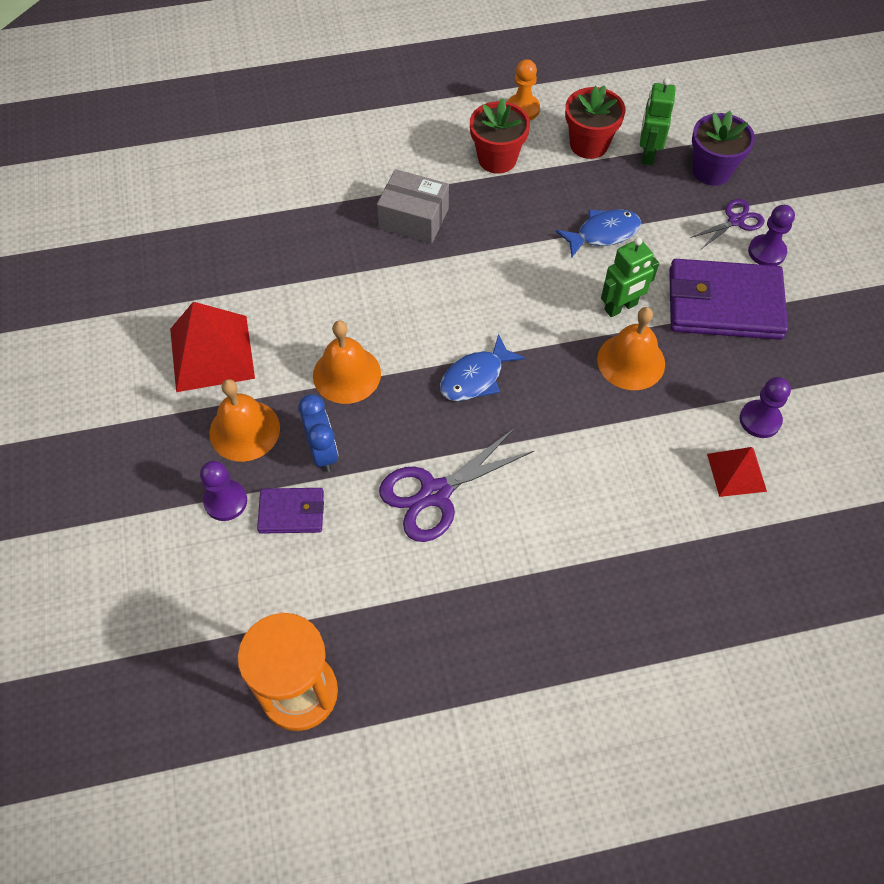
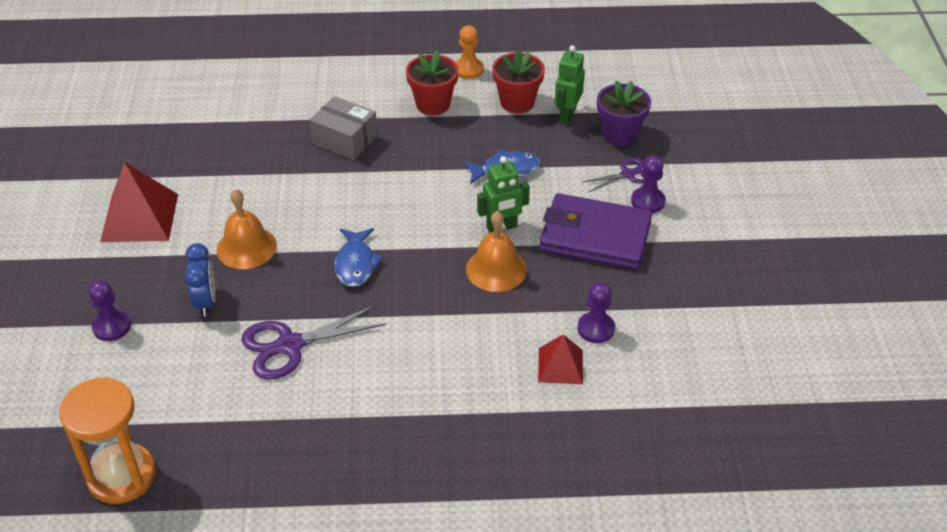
camera: 10 degrees right, 15 degrees down
orange bell [209,379,280,462] -> none
purple wallet [257,488,324,534] -> none
blue fish [440,334,525,401] -> blue fish turned 60 degrees counterclockwise [335,228,384,287]

